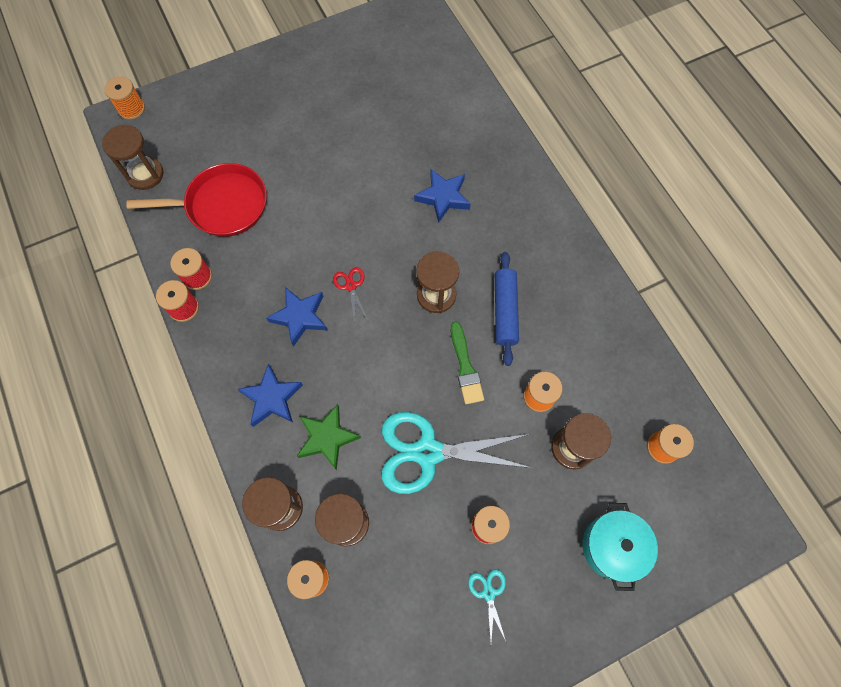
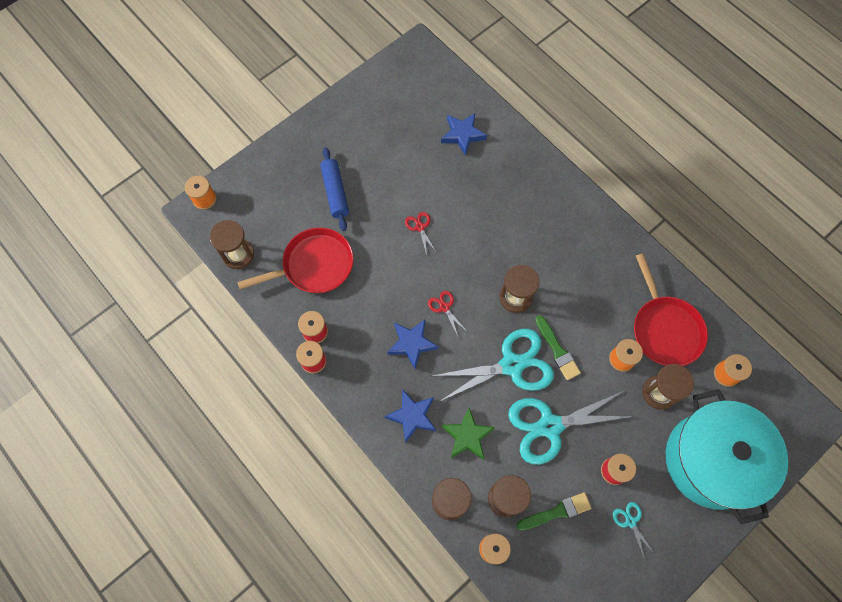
camera: 15 degrees left, 0 degrees up
blue star [414,169,471,223] -> blue star moved to [441,113,487,156]
blue rolling pin [495,252,519,366] -> blue rolling pin moved to [320,147,349,231]
turquoise pot [582,503,658,591] -> turquoise pot [666,389,788,524], size x1.94
none -> red scissors [405,212,437,256]
none -> turquoise scissors [432,329,554,402]
none -> green brush [517,492,592,530]
none -> red pan [634,254,708,366]

